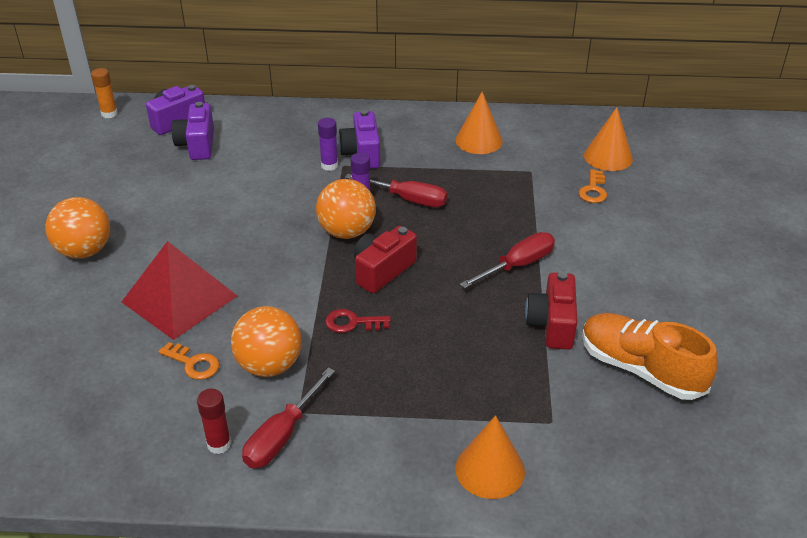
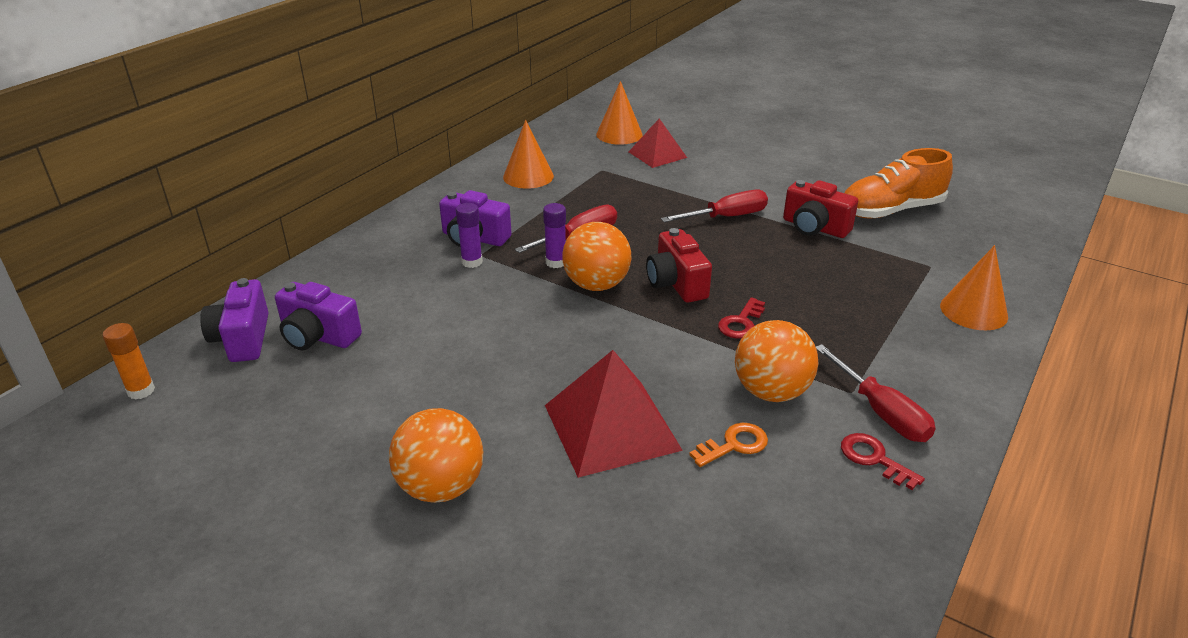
camera: 60 degrees left, 5 degrees down
red glue stick [197,389,231,454] -> red key [841,433,925,490]
red screwdriver [460,232,555,288] -> red screwdriver turned 75 degrees clockwise [661,189,768,222]
orange key [579,169,607,203] -> red pyramid [629,118,687,168]

